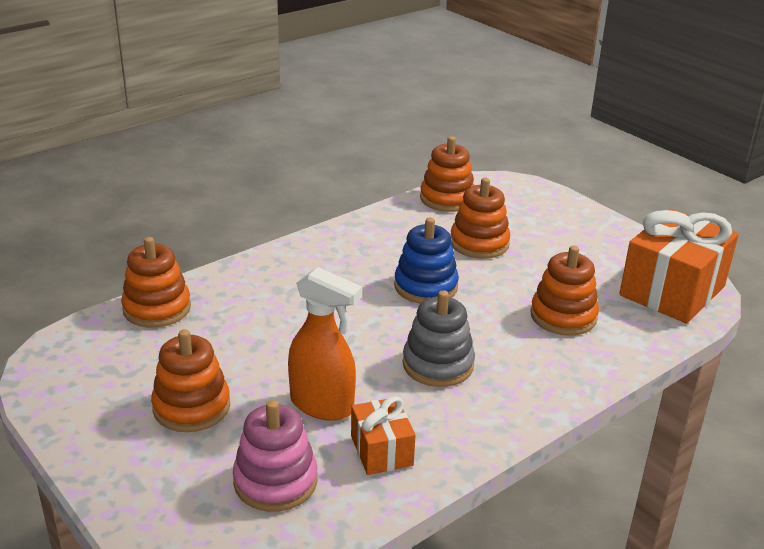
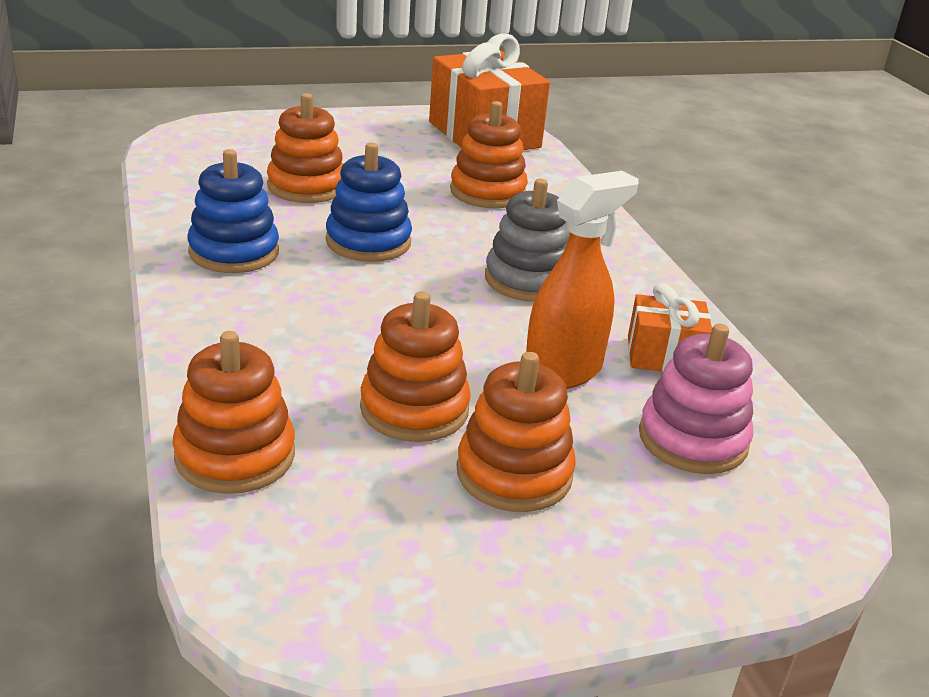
camera: 70 degrees left, 0 degrees up
orange stacking toy [420,136,475,212] -> orange stacking toy moved to [360,291,471,442]
none -> blue stacking toy [188,149,279,273]

